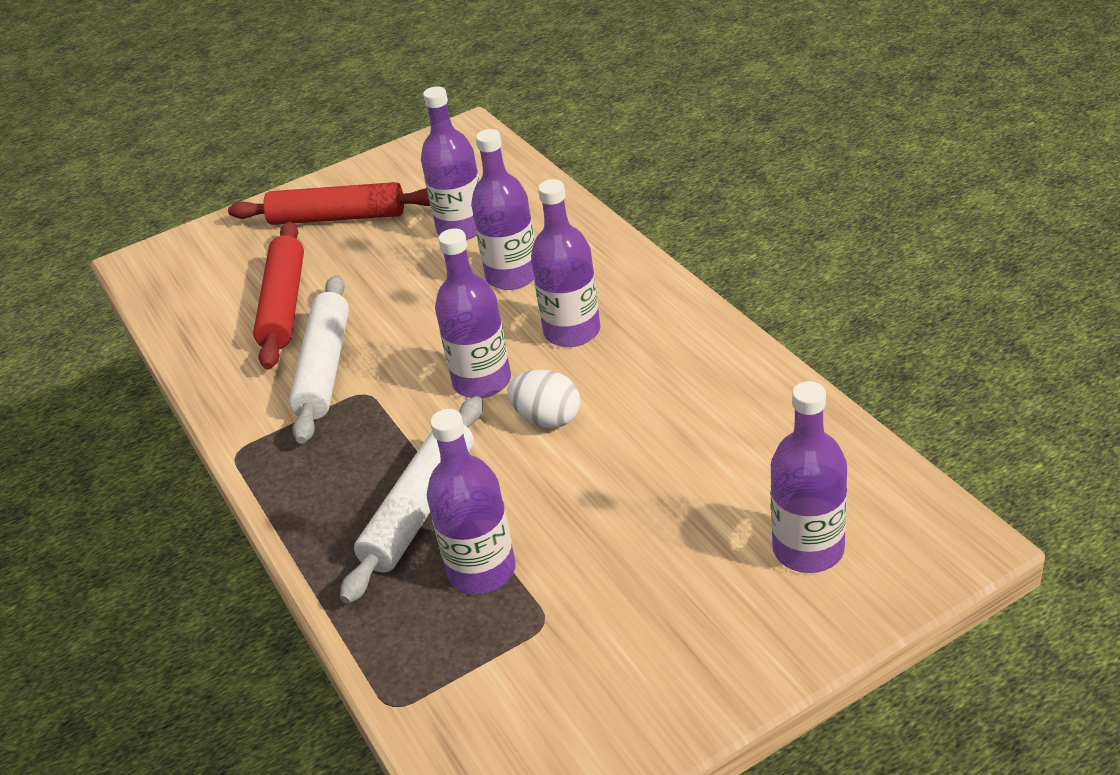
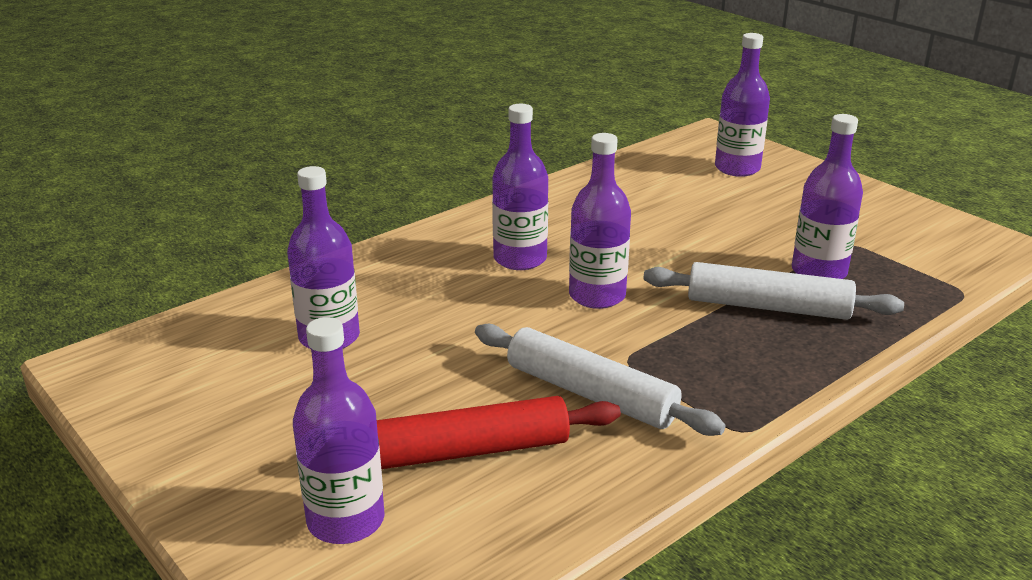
camera: 105 degrees left, 10 degrees down
red rolling pin [228,182,430,225] -> none
white rolling pin [289,275,349,444] -> white rolling pin turned 45 degrees clockwise [475,324,725,436]
purple bottle [471,129,535,290] -> purple bottle moved to [293,317,385,544]
white egg [507,370,580,428] -> none

